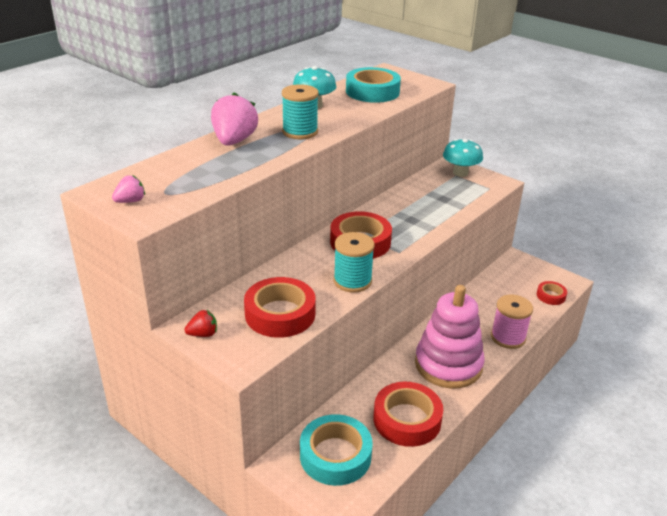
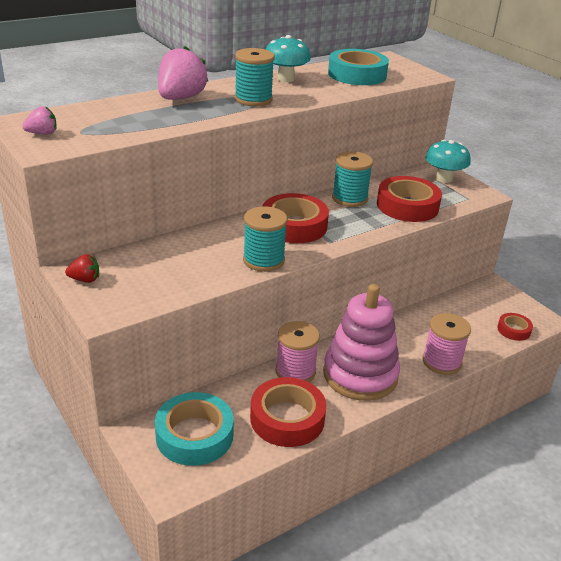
camera: 15 degrees right, 0 degrees up
red tape [244,277,316,338] -> red tape moved to [377,176,442,222]
none -> pink spool [276,321,320,382]
none -> turquoise spool [332,151,373,207]

